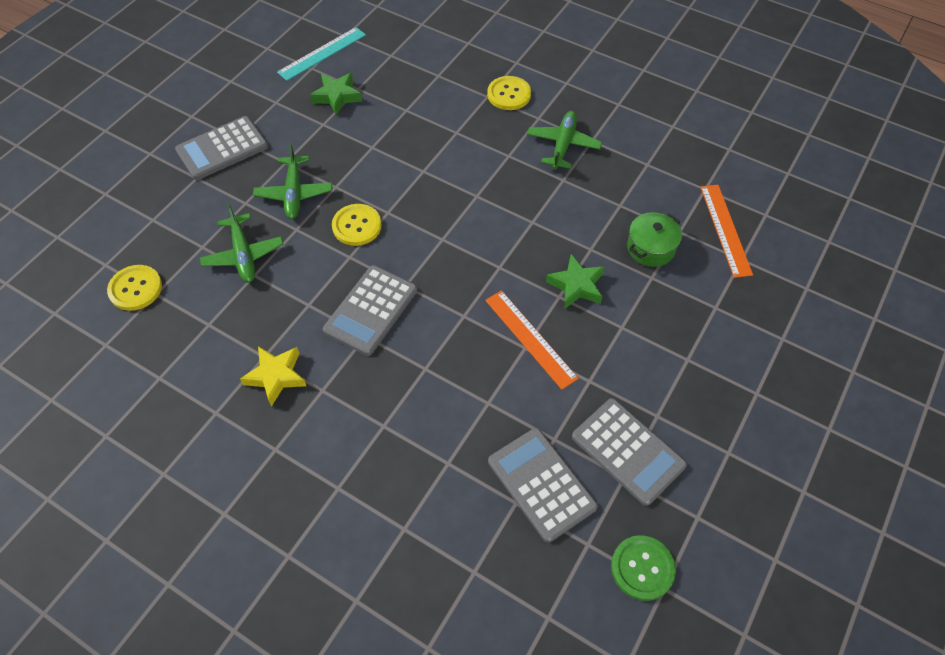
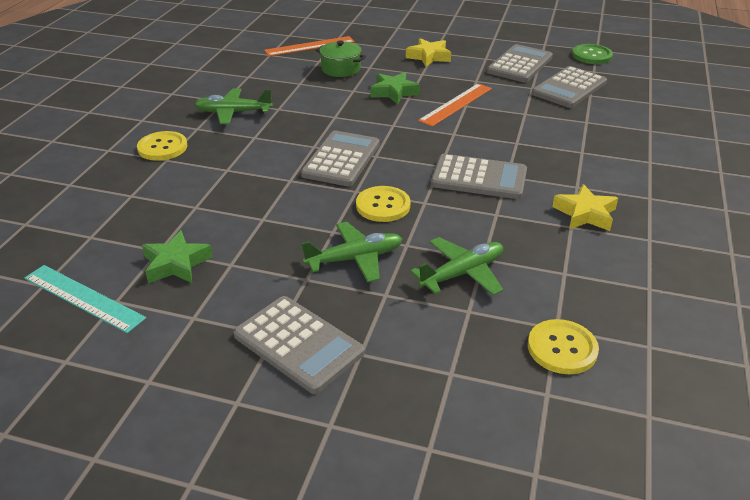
camera: 105 degrees left, 20 degrees down
none -> grey calculator [301,131,380,186]
none -> yellow star [406,38,451,67]

